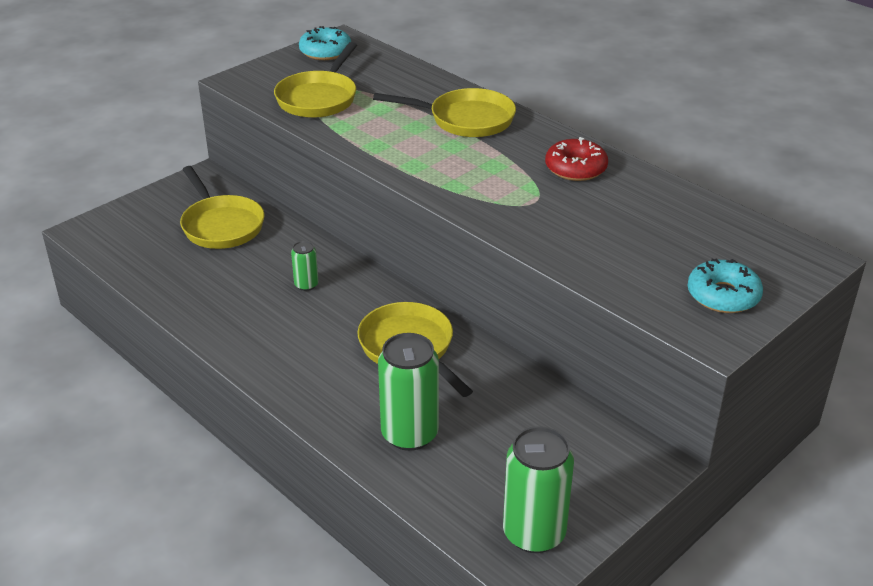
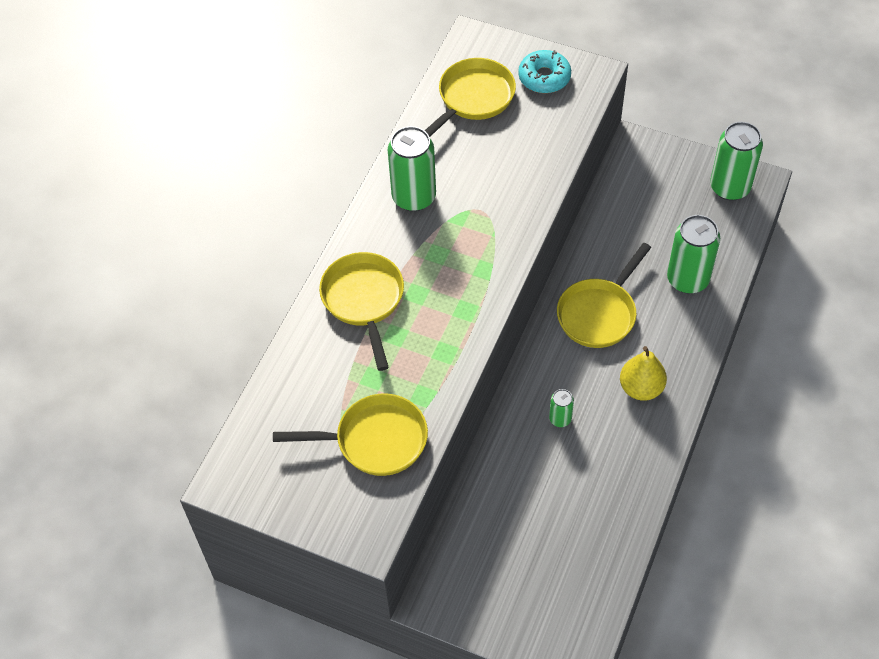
camera: 110 degrees left, 20 degrees up
yellow pan [180,166,265,249] -> yellow pan moved to [425,58,516,137]
turquoise donut [299,26,351,60] -> none
red donut [545,137,608,181] -> green can [388,126,436,211]
none -> yellow pear [620,346,667,401]

